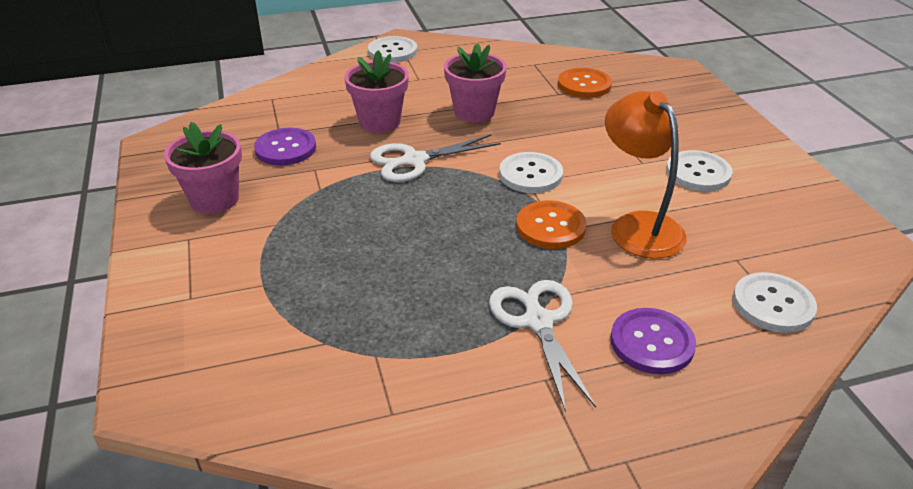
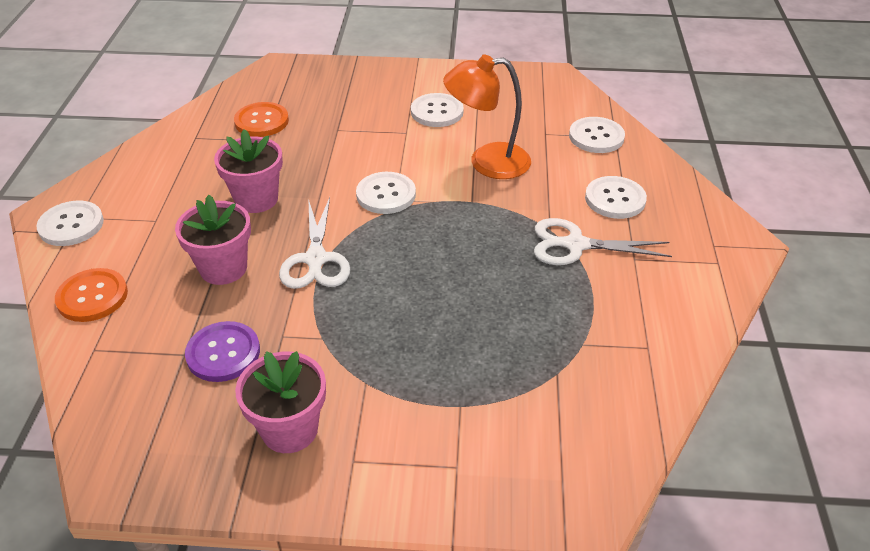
camera: 70 degrees left, 5 degrees up
orange button [516,201,587,249] -> orange button moved to [55,268,128,322]
purple button [610,308,696,374] -> white button [585,176,647,219]

